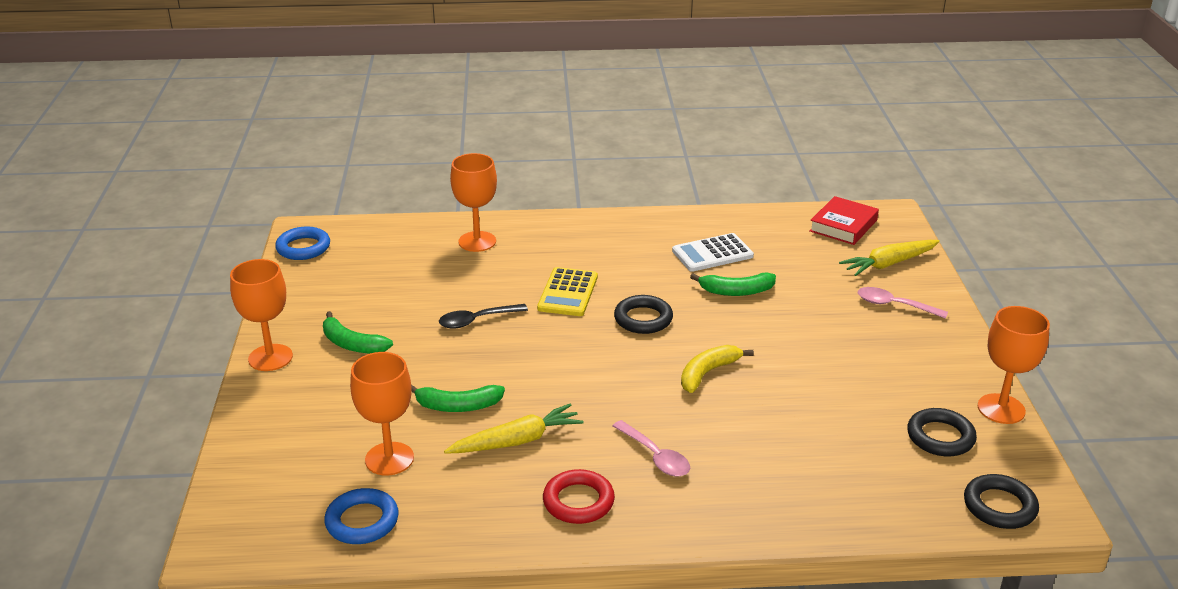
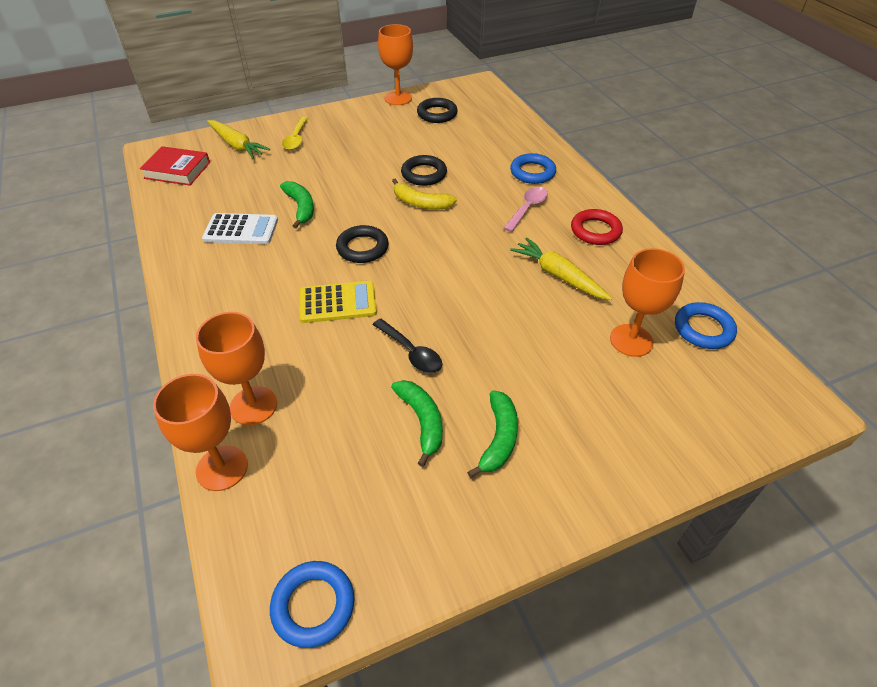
camera: 110 degrees left, 15 degrees up
orange goblet [230,259,293,371] -> orange goblet moved to [153,374,248,491]
green banana [411,385,505,412] -> green banana moved to [391,380,443,467]
white calculator [672,233,754,272] -> white calculator turned 45 degrees counterclockwise [202,213,278,244]
pink spoon [858,287,948,319] -> yellow spoon [282,117,308,150]
black ring [964,474,1039,529] -> black ring moved to [401,155,447,186]
none -> blue ring [510,153,556,184]

